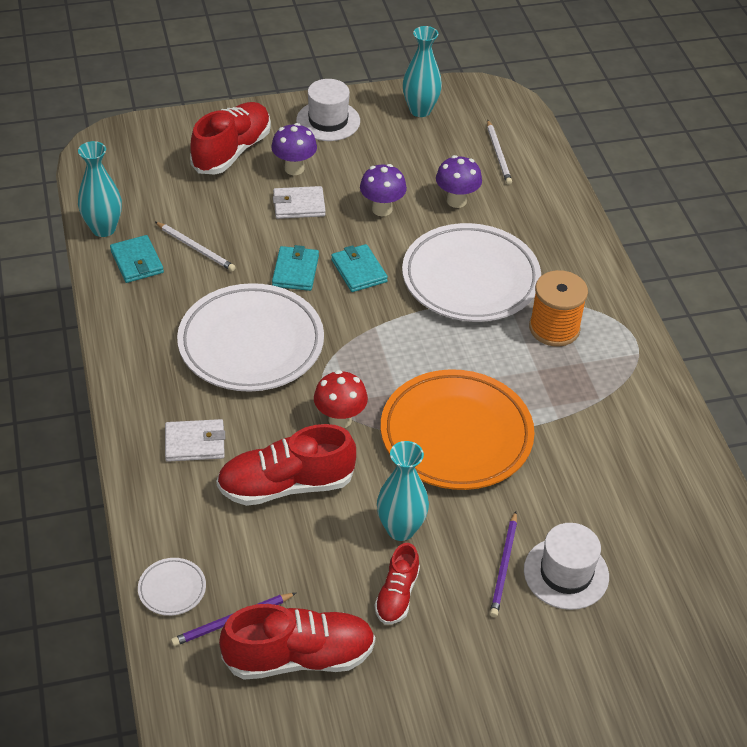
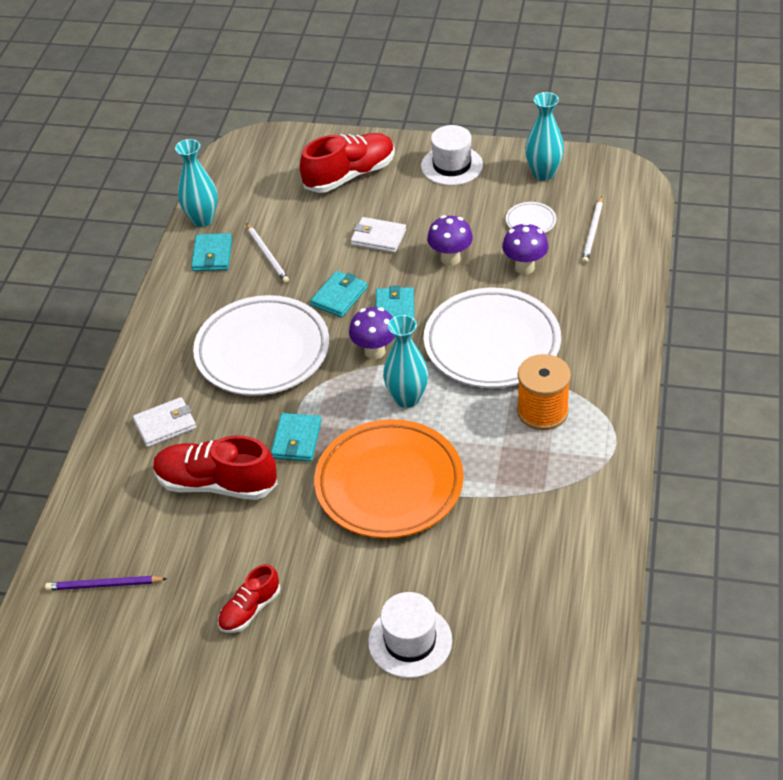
camera: 30 degrees right, 0 degrees up
white plate [138,558,206,616] -> white plate moved to [506,202,556,233]
white wallet [165,419,225,462] -> white wallet turned 45 degrees counterclockwise [133,397,196,447]
red shoe [219,604,376,680] -> none
purple mushroom [271,123,317,175] -> purple mushroom moved to [349,307,395,360]
red mushroom [314,370,368,428] -> turquoise wallet [271,413,321,462]
turquoise vase [377,441,429,541] -> turquoise vase moved to [383,315,428,408]
purple pencil [490,511,517,617] -> none

